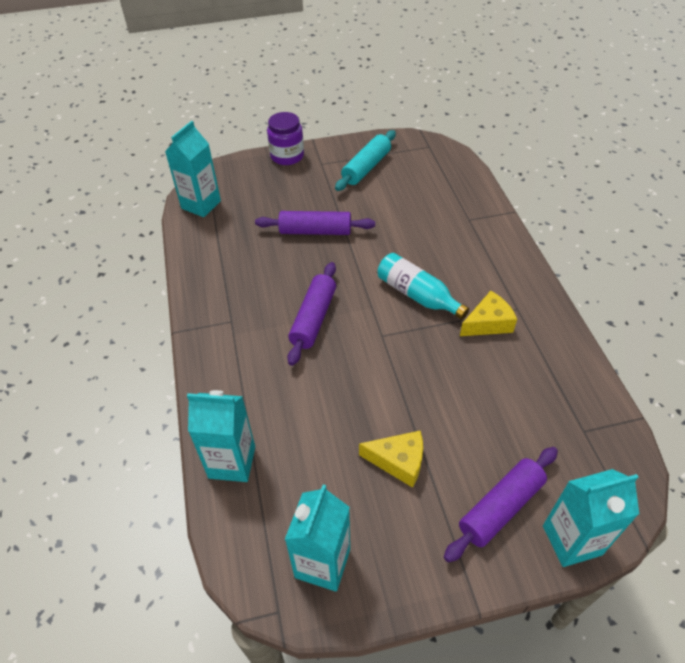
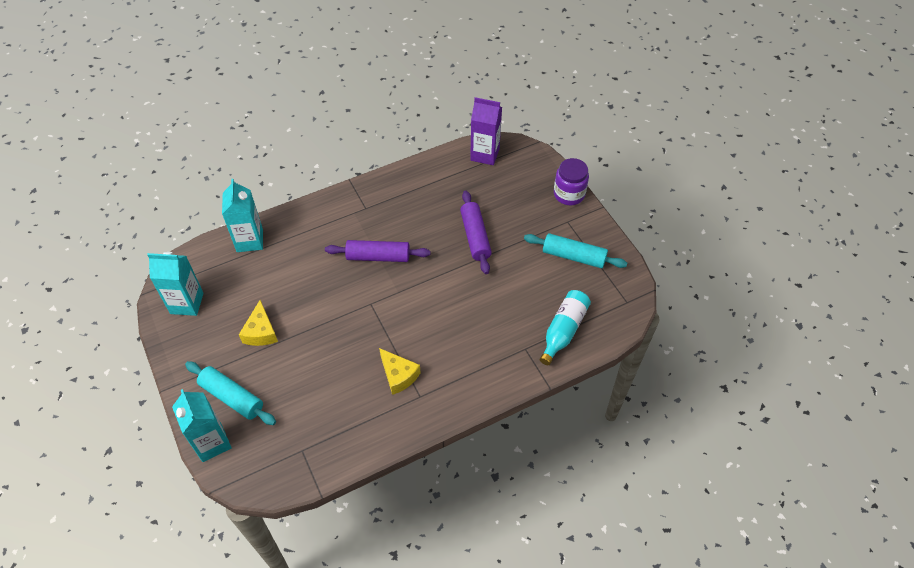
camera: 75 degrees right, 5 degrees up
turquoise carton [165,121,221,217] -> purple carton [470,97,502,165]
turquoise bottle [377,253,469,320] -> turquoise bottle moved to [540,290,591,365]
purple rolling pin [444,447,558,562] -> turquoise rolling pin [185,361,276,425]

